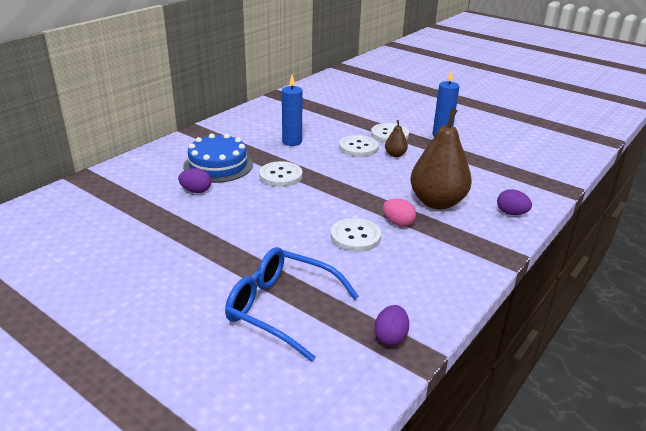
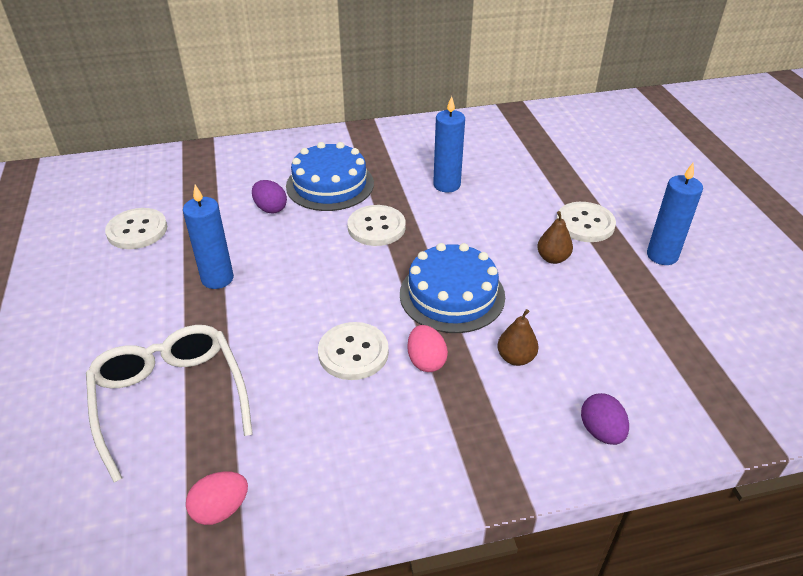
camera: 40 degrees right, 10 degrees up
blue glasses [225,247,359,362] -> white glasses [86,325,253,482]
white button [339,135,379,157] -> white button moved to [105,208,167,249]
purple egg [374,305,409,346] -> pink egg [186,471,248,525]
brown pear [410,108,472,209] -> brown pear [497,309,539,366], size x0.44
none -> blue candle [183,185,234,289]
none -> blue cake [400,243,505,333]

